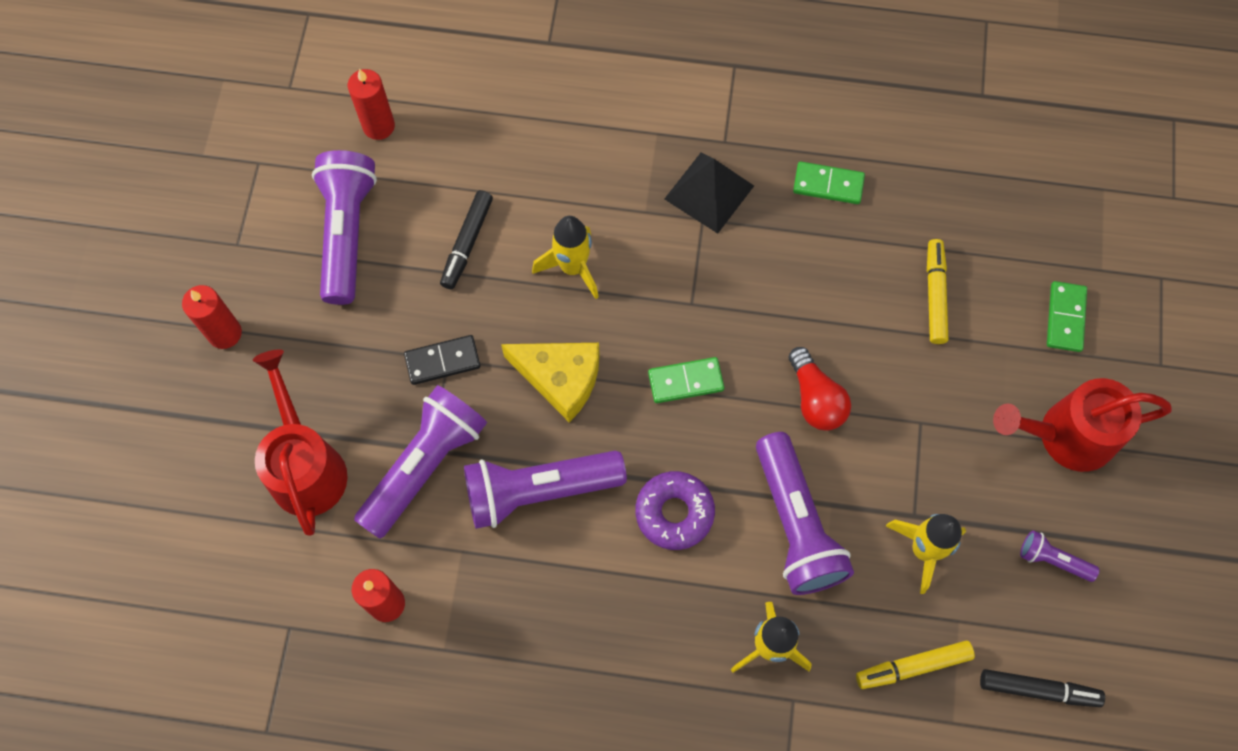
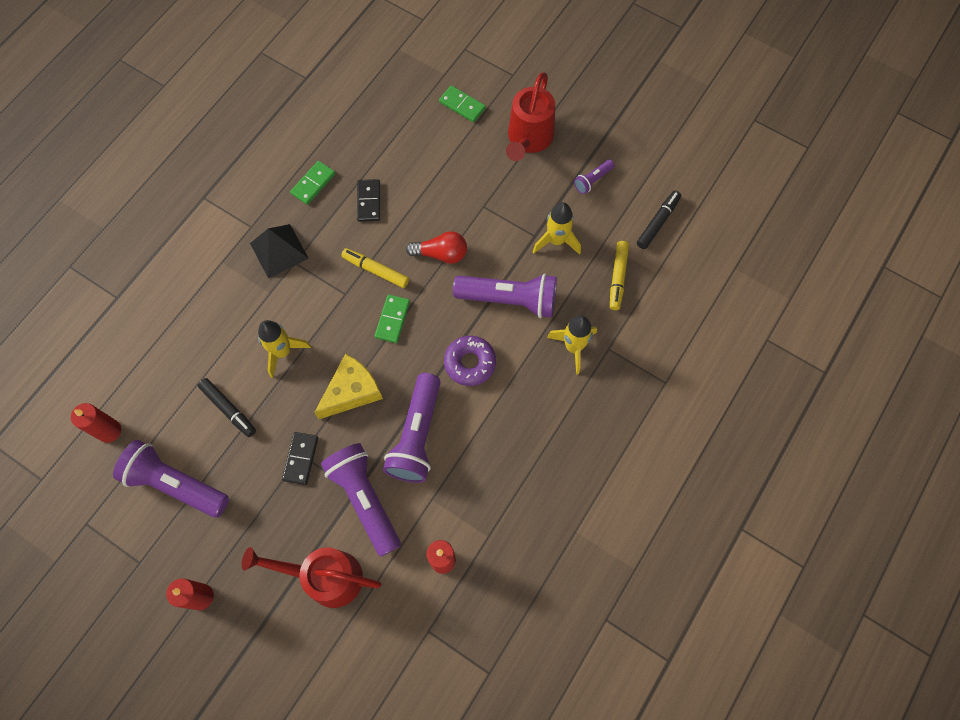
camera: 65 degrees left, 0 degrees up
yellow marker [927,239,948,344] -> yellow marker moved to [341,248,409,288]
none -> black domino [357,179,380,222]

